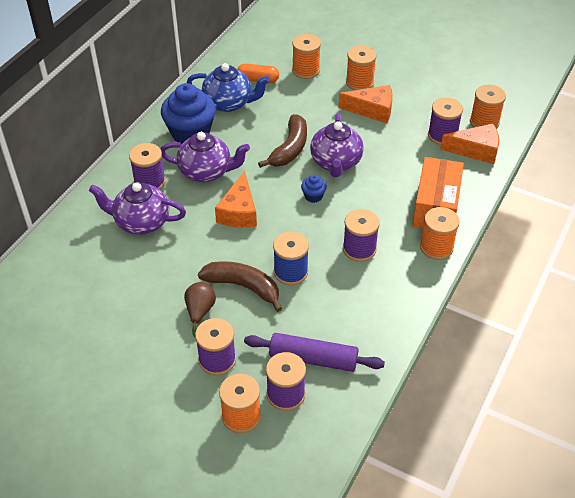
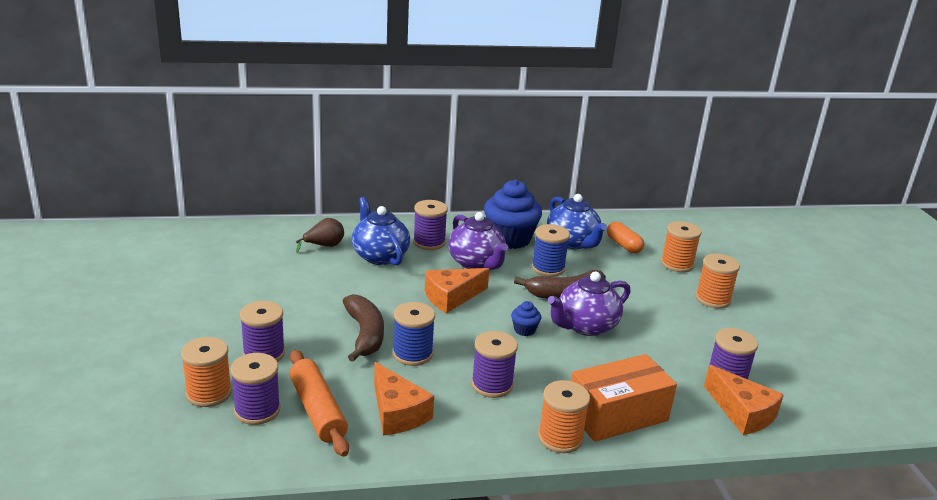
camera: 50 degrees right, 20 degrees down
purple teapot [89,182,186,235] -> blue teapot [352,197,410,265]
brown pear [184,282,216,337] -> brown pear moved to [296,218,344,253]
purple rolling pin [244,333,385,372] -> orange rolling pin [290,350,349,457]
orange cheese [338,85,393,123] -> orange cheese moved to [374,362,434,436]
orange spool [470,85,506,129] -> none
none -> blue spool [531,224,570,277]

